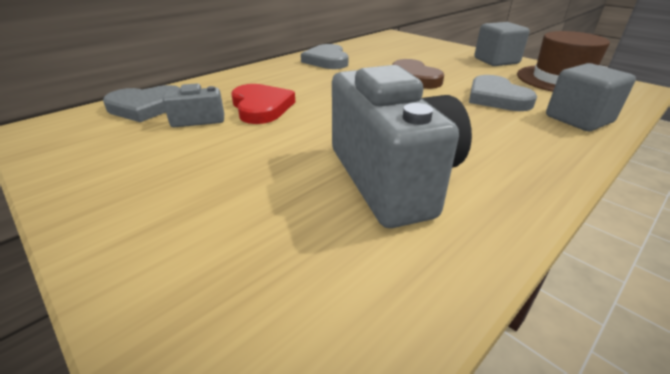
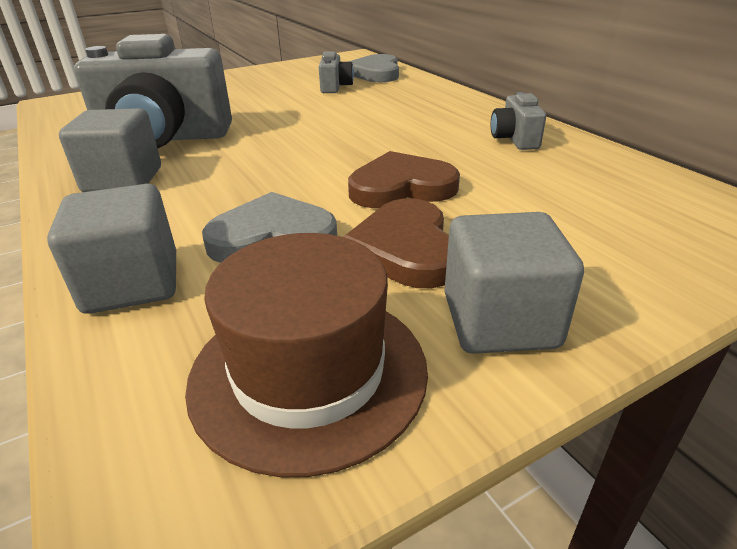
camera: 105 degrees right, 0 degrees up
red heart [231,84,295,124] -> none
grey heart [301,44,348,69] -> grey camera [491,92,546,150]
none -> grey cube [59,108,161,192]
none -> brown heart [344,199,449,288]

